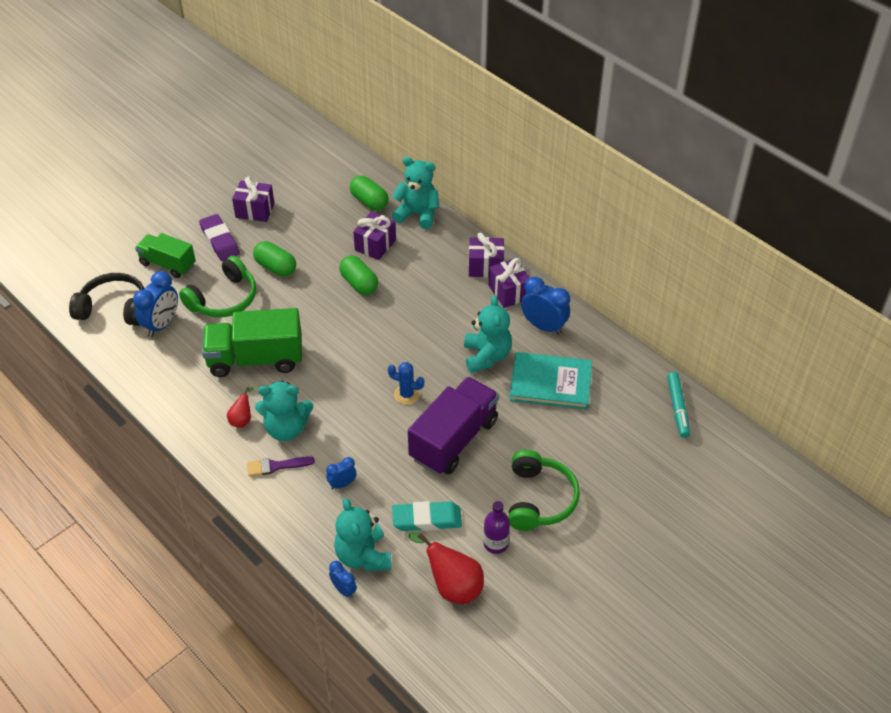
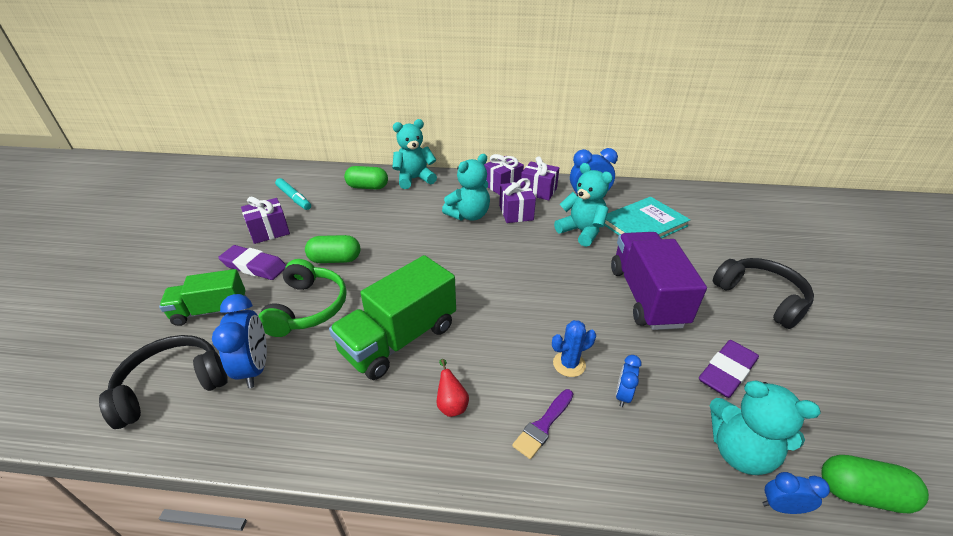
camera: 40 degrees left, 10 degrees down
turquoise teddy bear [256,381,313,441] -> turquoise teddy bear moved to [442,154,490,221]
green capsule [339,255,378,295] -> green capsule moved to [821,455,929,514]
purple gift [353,212,396,260] -> purple gift moved to [499,178,536,223]
blue cactus [388,362,424,405] -> blue cactus moved to [552,320,596,377]
turquoise eraser [392,501,462,531] -> purple eraser [699,340,759,398]
red pear [409,532,484,604] -> none
purple bottle [483,501,510,554] -> none
green headphones [508,450,580,531] -> black headphones [713,258,814,329]
turquoise marker [667,372,690,438] -> turquoise marker moved to [275,178,311,210]

